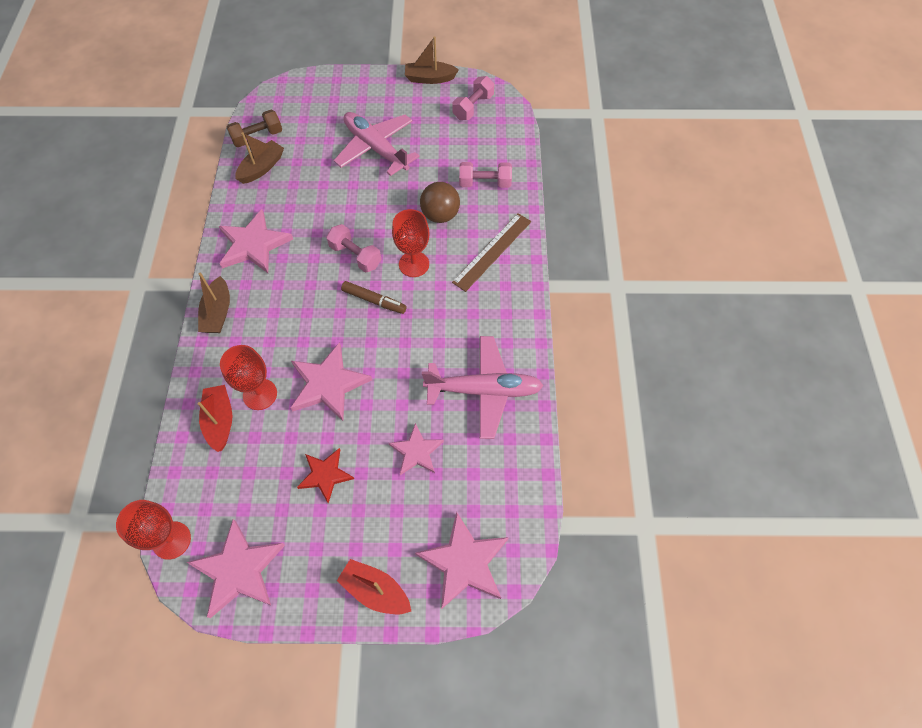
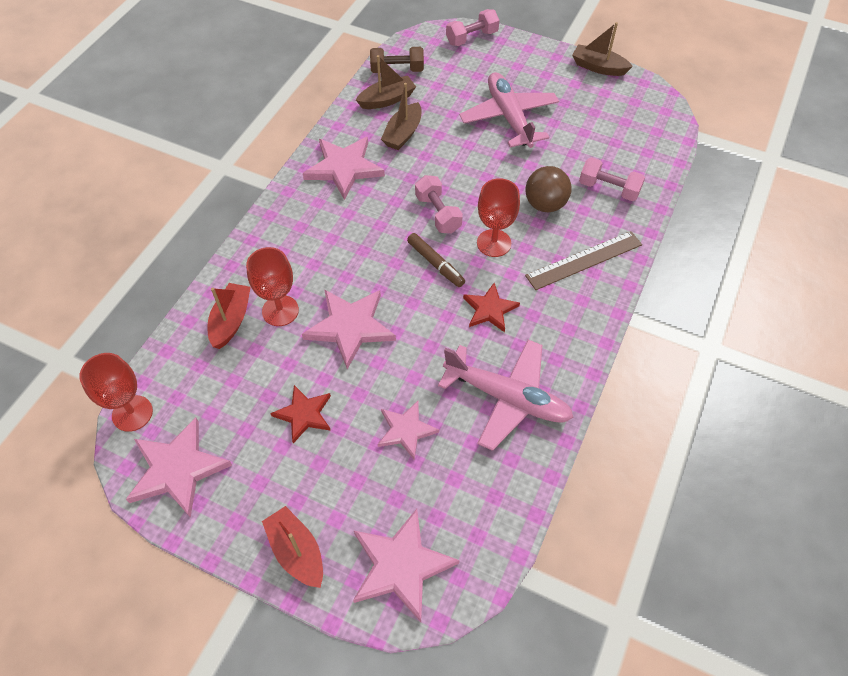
camera: 25 degrees right, 5 degrees down
brown boat [198,273,230,333] -> brown boat moved to [381,83,421,150]
pink dumbbell [452,76,495,120] -> pink dumbbell moved to [446,9,499,46]
none -> red star [463,283,520,332]

